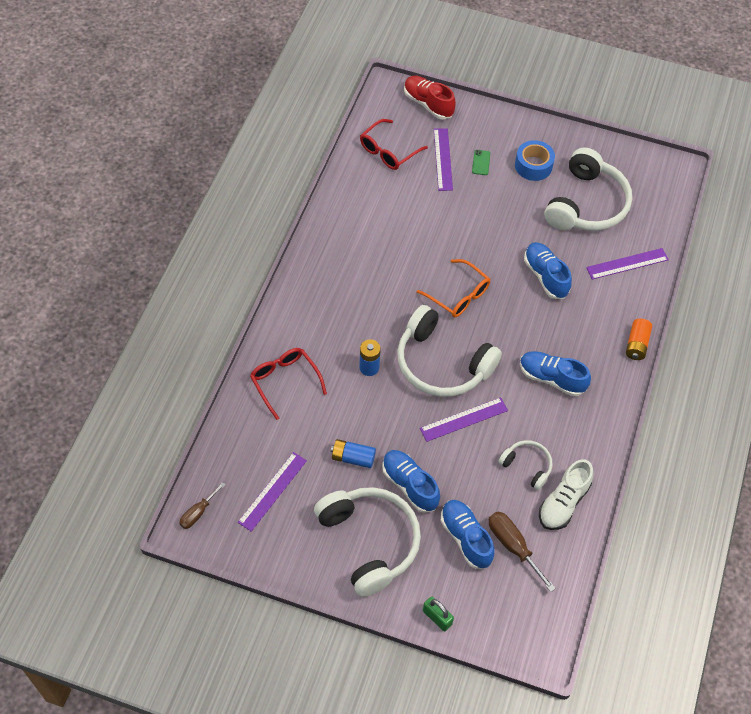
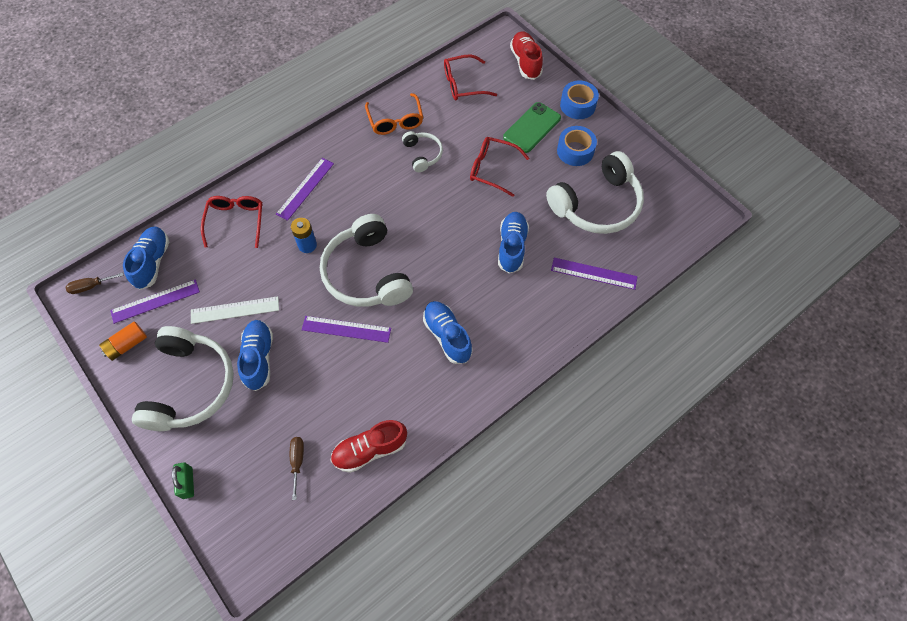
camera: 35 degrees right, 5 degrees up
blue battery [331,439,376,468] -> white ruler [191,296,279,324]
orange glasses [417,259,490,318] -> orange glasses moved to [365,93,423,135]
purple ruler [434,128,453,191] -> purple ruler moved to [276,158,334,221]
blue shoe [441,500,494,569] -> blue shoe moved to [123,227,169,290]
green phone [472,150,490,175] -> green phone [503,102,561,153], size x2.06
brown screwdriver [489,512,556,592] -> brown screwdriver [290,437,304,500], size x0.64
white headphones [498,440,553,490] -> white headphones moved to [402,131,443,172]
white shoe [539,459,593,530] -> red shoe [331,420,407,473]
orange battery [626,318,652,360] -> orange battery moved to [99,321,147,361]
none -> red glasses [470,137,529,197]
none -> blue tape [560,81,599,119]

